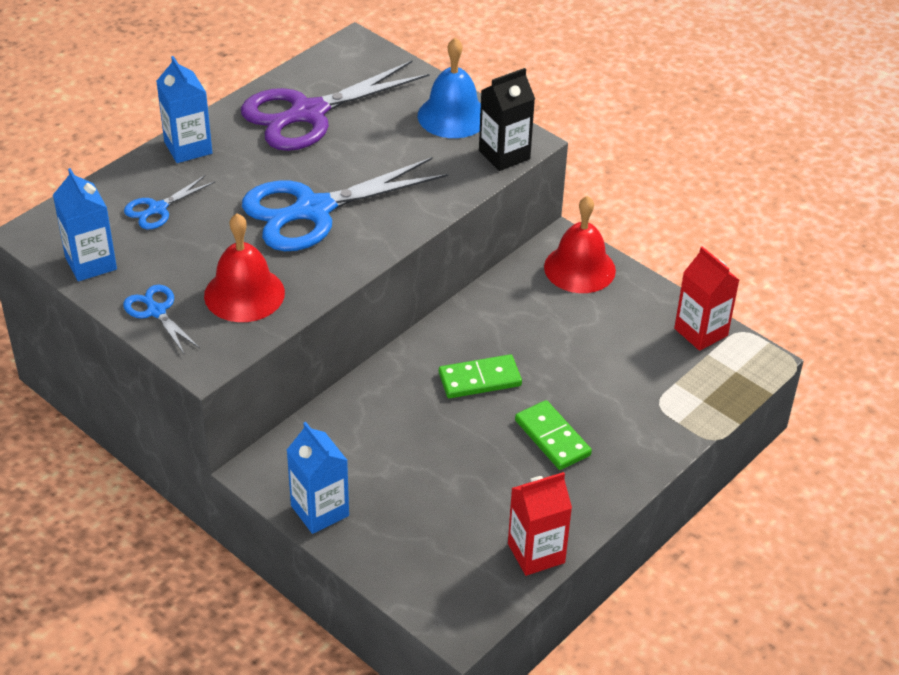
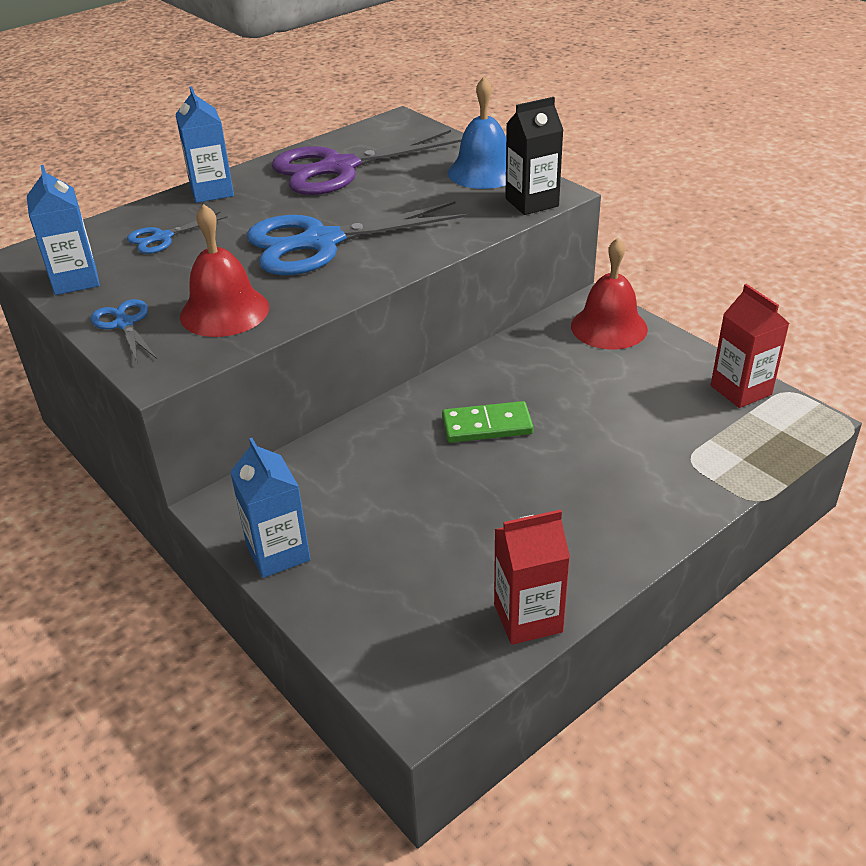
camera: 10 degrees right, 5 degrees down
green domino [515,400,592,470] -> none

